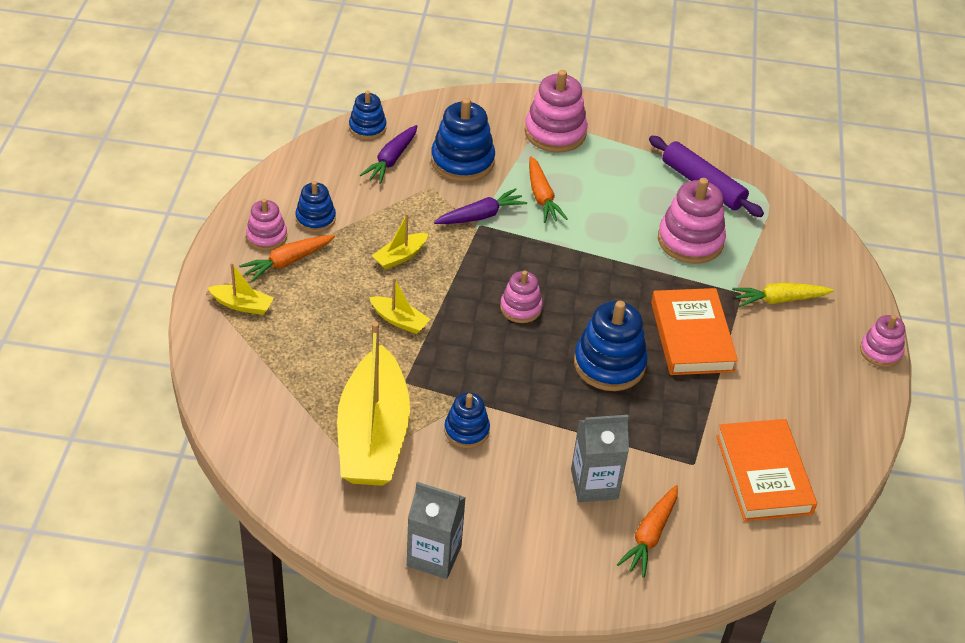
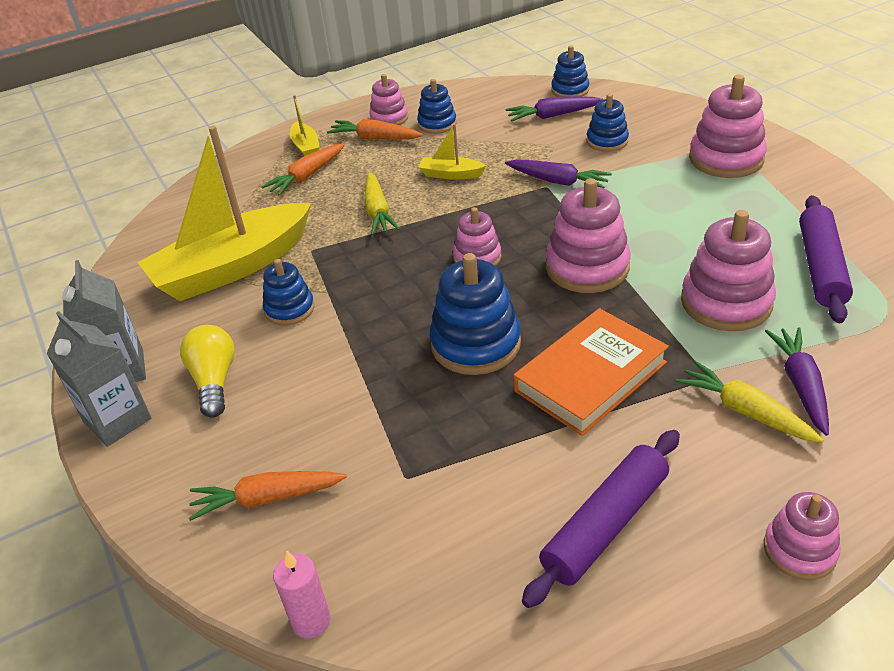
camera: 60 degrees right, 5 degrees down
yellow boat [369,277,430,334] -> yellow carrot [364,172,400,235]
blue stacking toy [431,98,495,182] -> blue stacking toy [587,94,629,152], size x0.60
orange carrot [529,156,568,223] -> orange carrot moved to [261,143,344,196]
grey carton [571,415,629,502] -> grey carton moved to [46,311,151,447]
orange book [716,419,817,521] -> none
none -> yellow light bulb [180,325,235,418]
none -> pink candle [273,550,330,638]
none -> purple rolling pin [522,430,680,608]
none -> pink stacking toy [546,178,631,293]
none -> purple carrot [765,327,829,436]

